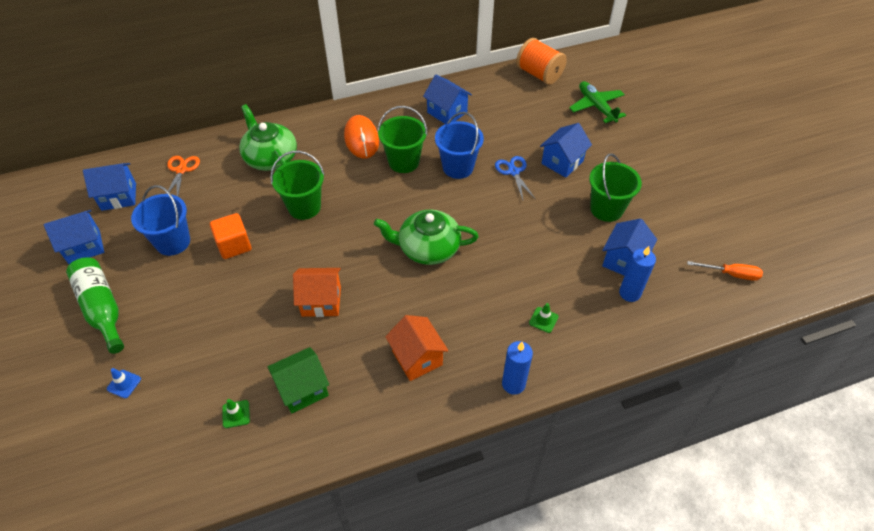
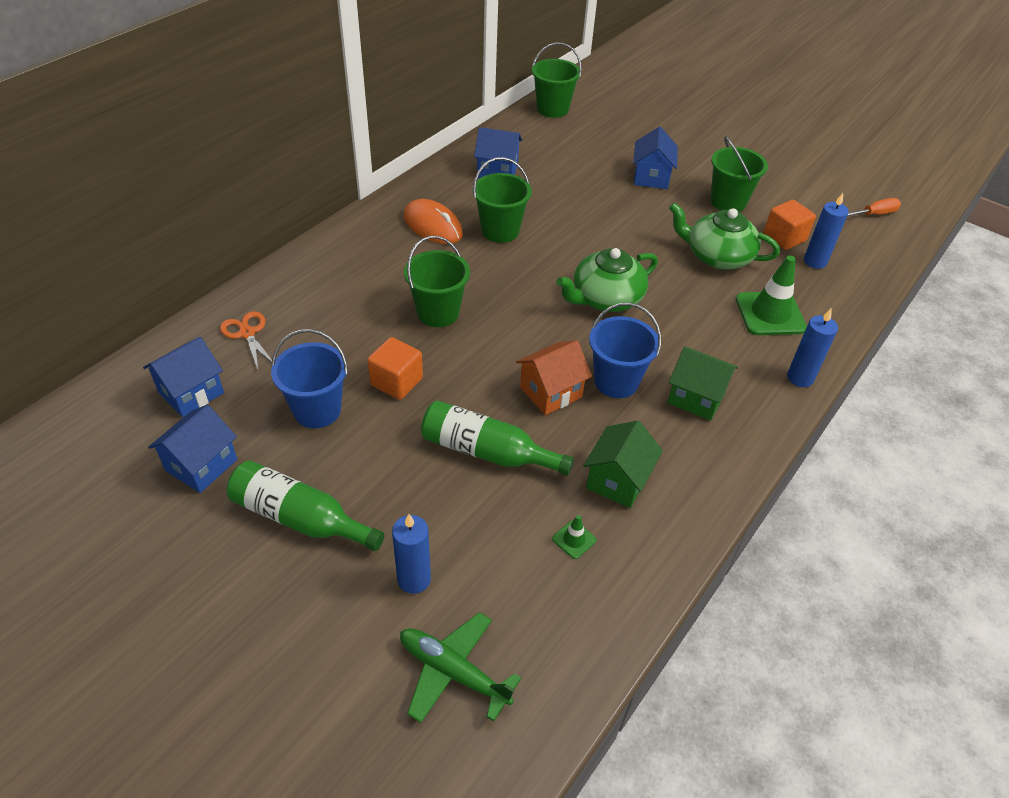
camera: 35 degrees left, 5 degrees down
blue traffic cone [107,368,141,398] -> blue candle [392,514,431,594]
green teapot [239,104,297,171] -> green teapot moved to [669,203,780,269]
orange house [385,315,449,381] -> green house [667,346,738,421]
blue bucket [435,112,484,179] -> blue bucket moved to [589,303,661,398]
blue scissors [495,156,535,200] -> none
orange spool [516,38,567,85] -> green bucket [532,42,582,118]
green traffic cone [529,303,559,333] -> green traffic cone [736,256,807,335], size x2.23
green plane [569,81,626,123] -> green plane moved to [400,612,521,723]
blue house [602,219,657,276] -> orange cube [764,200,816,250]
none -> green bottle [421,400,574,476]

